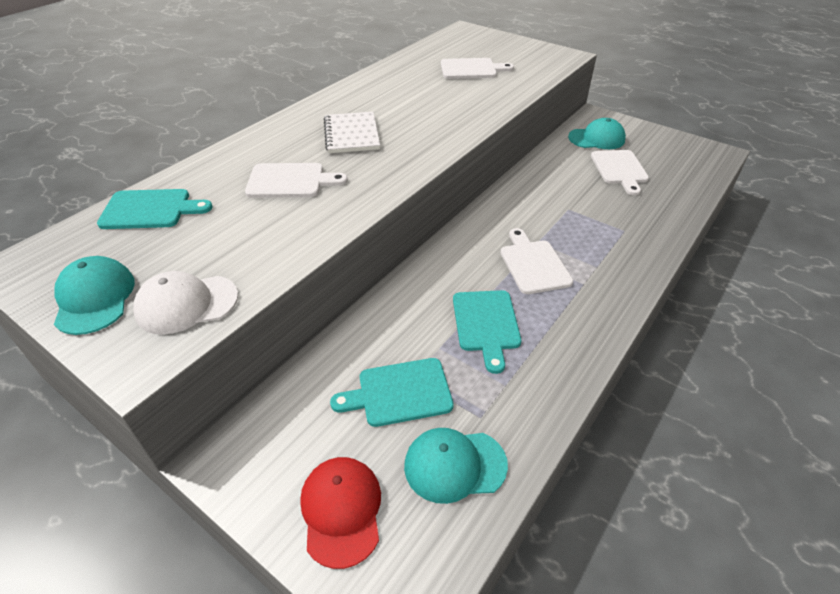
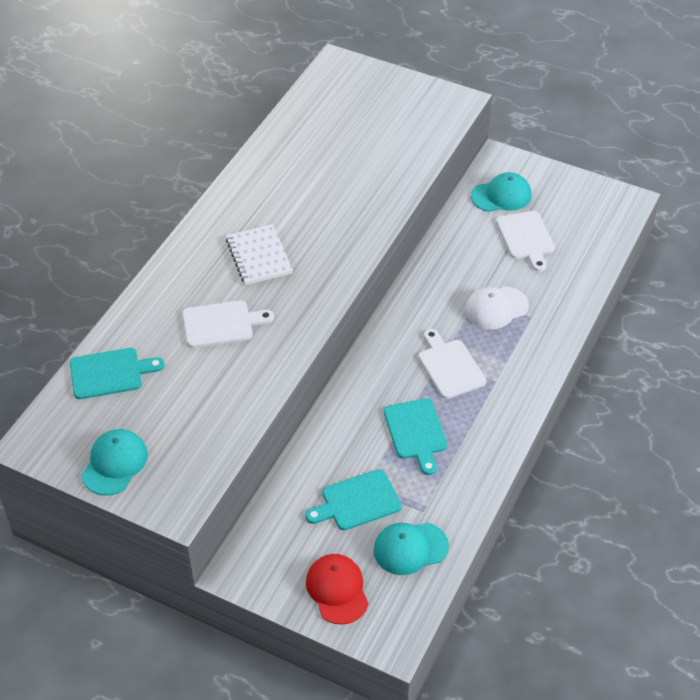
camera: 10 degrees left, 5 degrees up
turquoise cap [54,256,135,335] -> turquoise cap turned 45 degrees clockwise [82,429,148,496]
white cap [133,271,238,335] -> white cap moved to [465,286,529,330]
white cutting board [441,58,514,79] -> none

